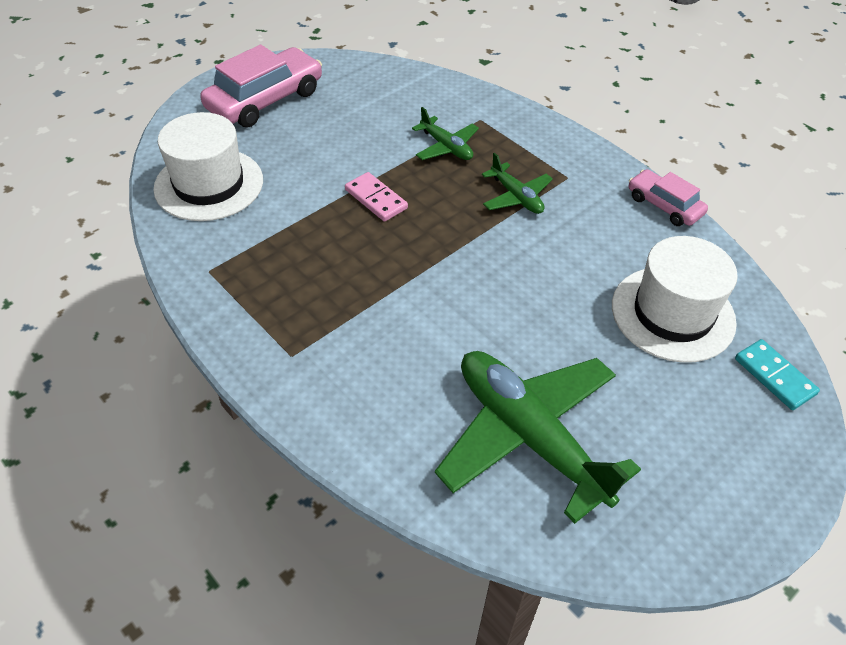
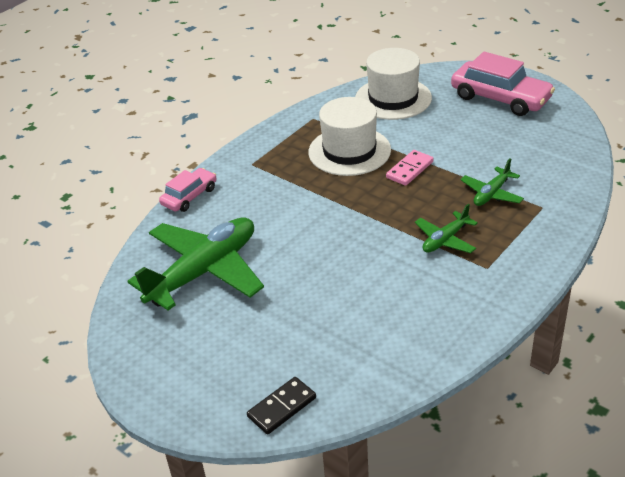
camera: 85 degrees right, 10 degrees down
white hat [612,236,738,363] -> white hat moved to [308,97,391,176]
pink car [629,169,708,226] -> pink car moved to [159,168,216,212]
turquoise domino [735,339,820,410] -> black domino [247,377,316,434]

